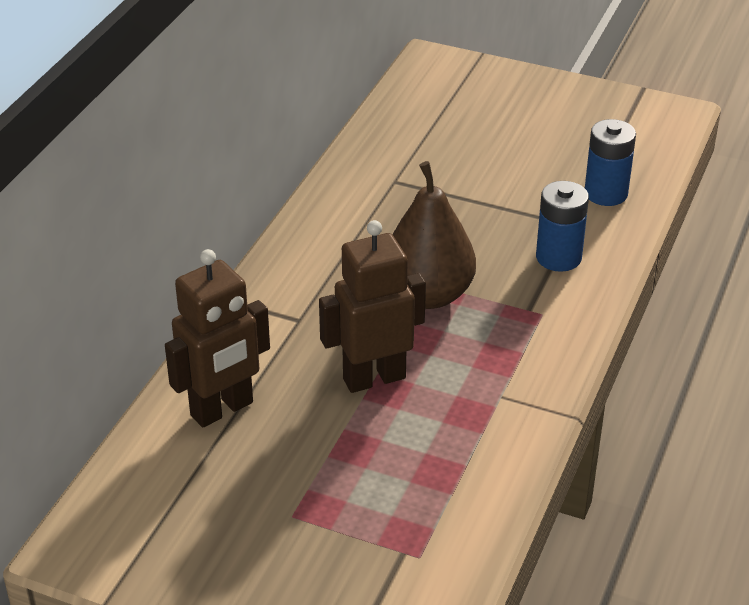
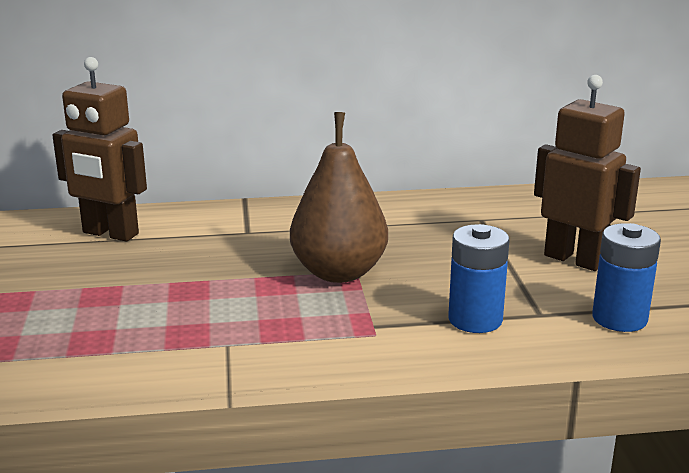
camera: 60 degrees right, 15 degrees down
brown robot [319,220,426,393] -> brown robot moved to [534,75,641,271]

